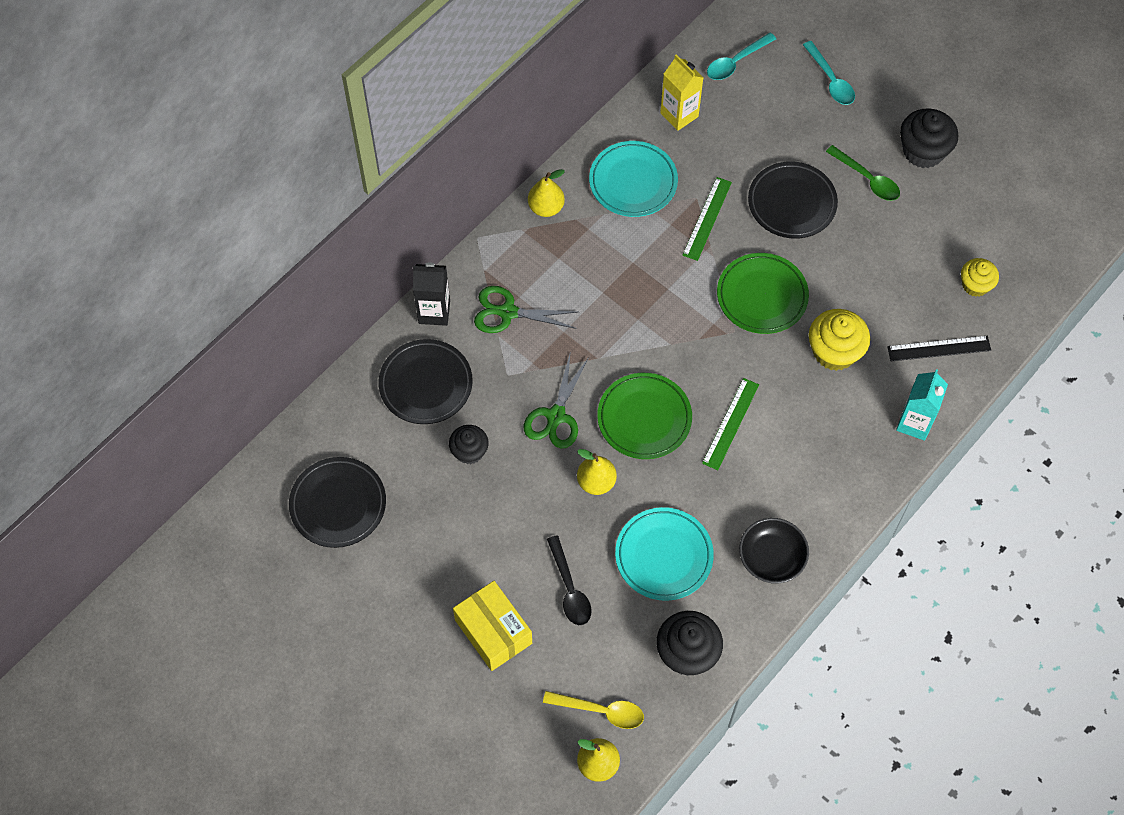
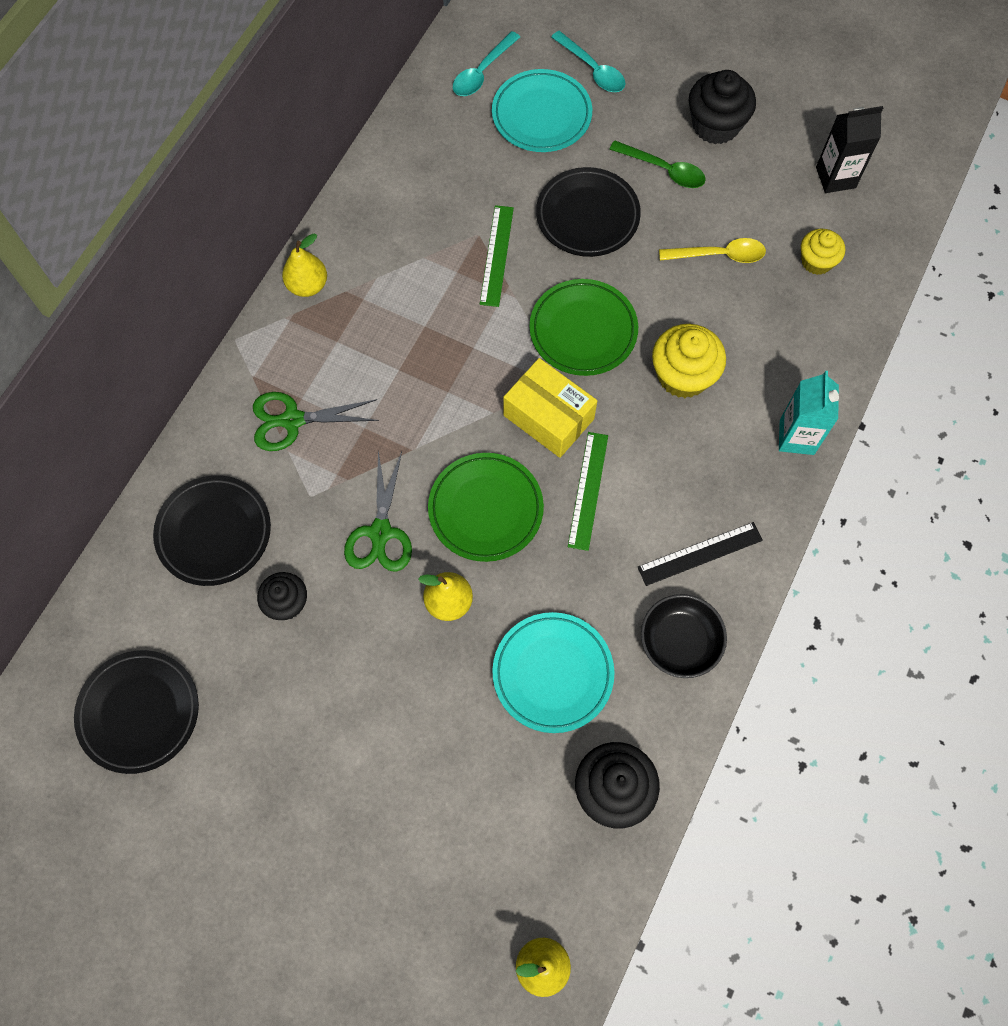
camera: 15 degrees left, 5 degrees up
black carton [413,262,450,326] -> black carton moved to [816,106,883,193]
yellow box [453,581,532,671] -> yellow box moved to [504,358,597,458]
yellow spoon [543,691,644,729] -> yellow spoon moved to [659,238,766,263]
black spoon [547,535,591,625] -> none
turquoise plate [589,141,678,217] -> turquoise plate moved to [492,69,592,152]
yellow carton [660,54,703,131] -> none
black ruler [887,336,991,361] -> black ruler moved to [637,522,763,586]

